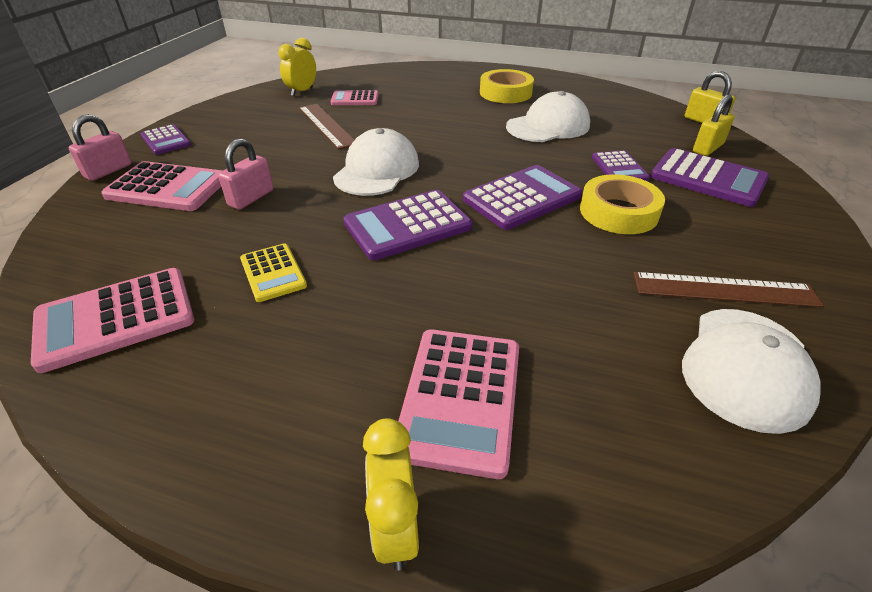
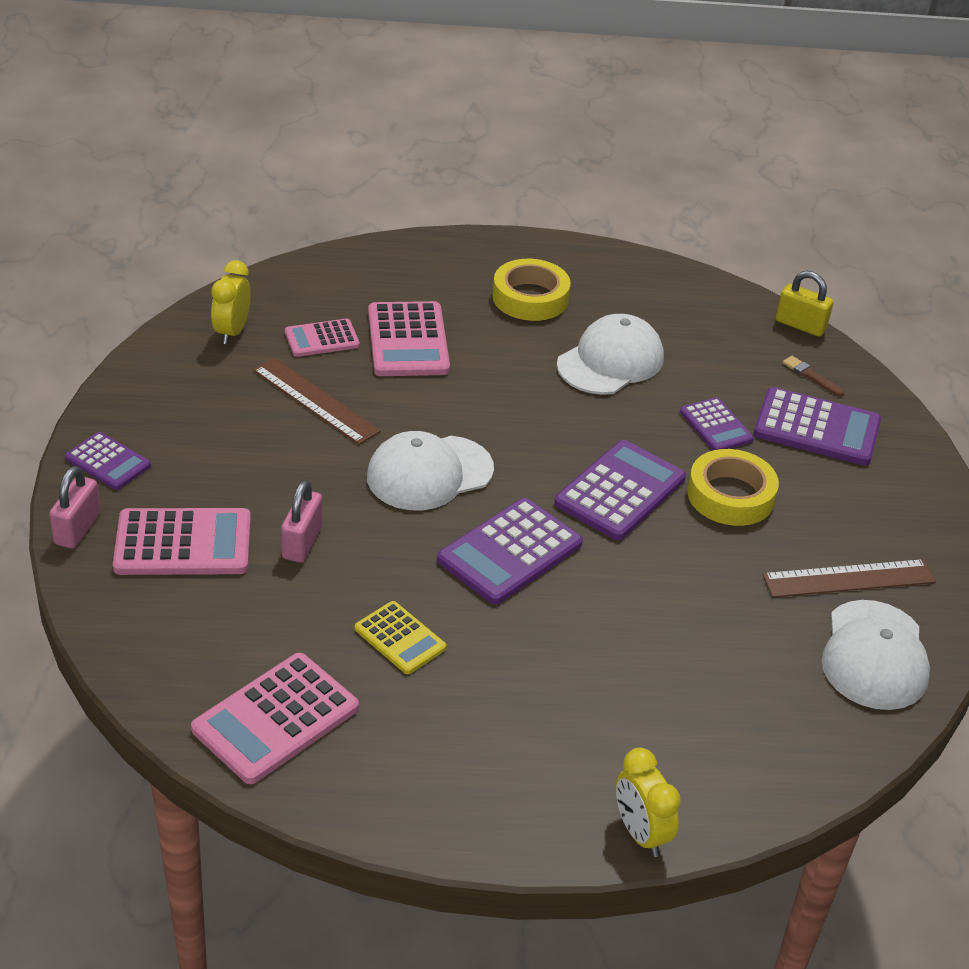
camera: 20 degrees left, 0 degrees up
white cap [333,128,419,196] -> white cap turned 120 degrees counterclockwise [367,431,494,510]
pink calculator [398,329,519,479] -> pink calculator moved to [368,301,450,376]
yellow padlock [693,95,735,156] -> brown brush [783,356,844,397]

